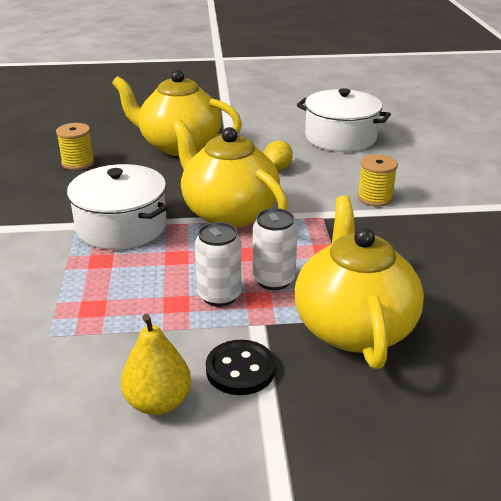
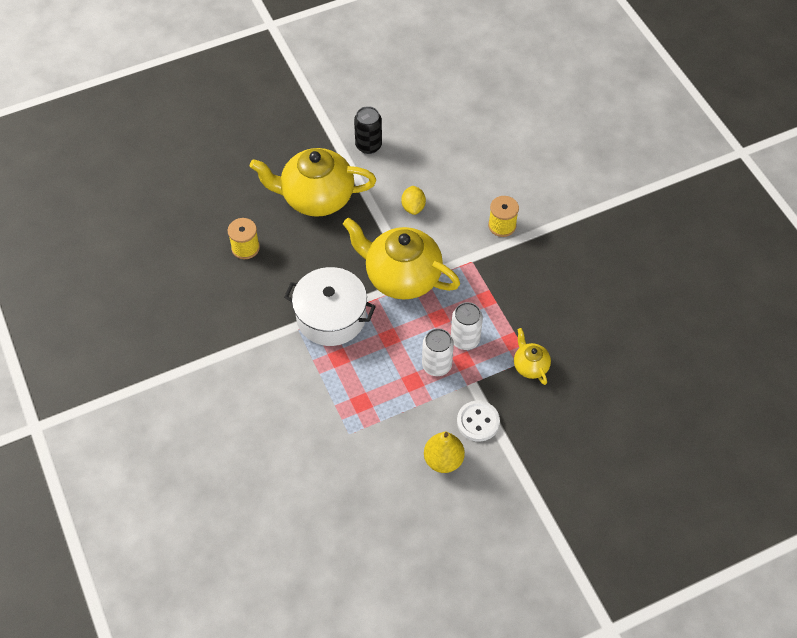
camera: 20 degrees left, 25 degrees up
black button [206,340,276,395] -> white button [457,401,500,442]
yellow teapot [295,196,424,369] -> yellow teapot [514,328,551,385], size x0.46
white pot [297,88,391,152] -> none
none -> black can [354,106,382,154]

